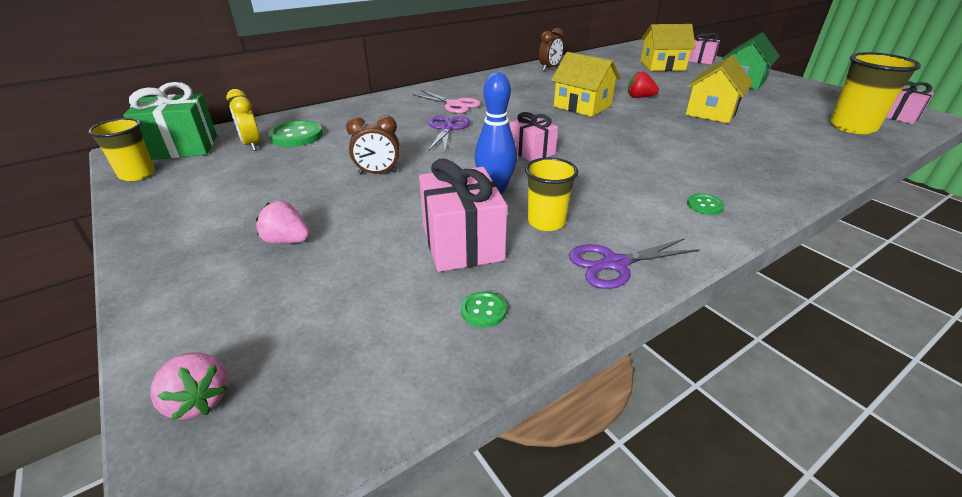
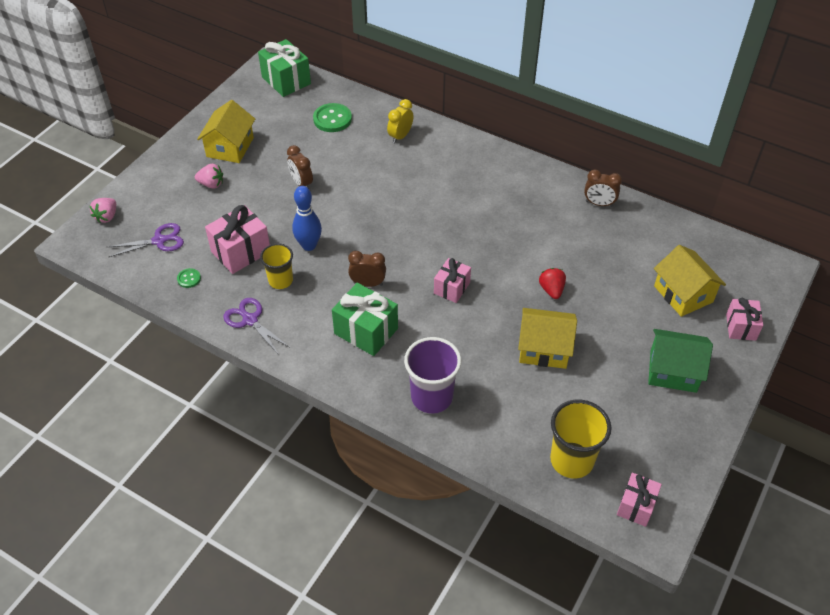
camera: 65 degrees right, 15 degrees up
yellow cup [88,118,155,181] -> none
yellow clock [226,89,260,151] -> yellow clock moved to [387,99,413,143]
pink strawberry [256,201,310,244] -> pink strawberry turned 105 degrees clockwise [195,164,223,188]
pink scissors [413,90,481,113] -> none
purple scissors [428,115,470,151] -> purple scissors moved to [108,223,184,257]
pink gift [510,112,558,162] -> pink gift moved to [434,258,471,303]
yellow house [551,52,621,117] -> yellow house moved to [197,100,255,163]
green button [687,194,724,215] -> none
none -> green gift [332,283,398,356]
none -> brown clock [348,251,386,287]
none -> purple cup [404,337,461,414]

